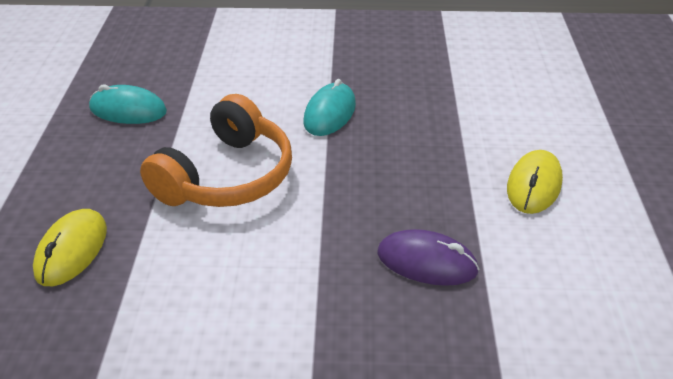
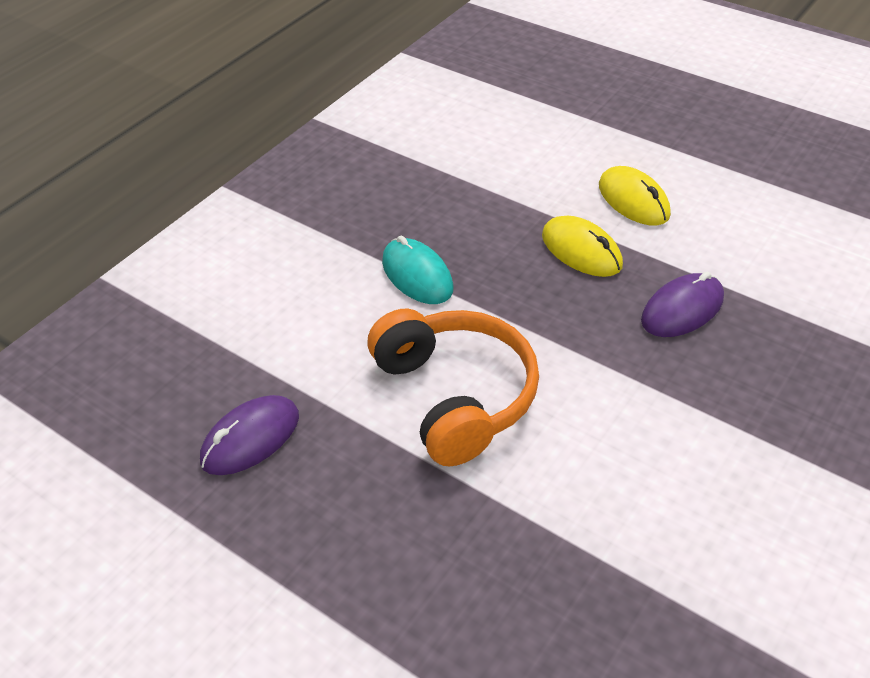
camera: 55 degrees left, 5 degrees up
yellow mouse [33,209,107,286] -> yellow mouse moved to [542,216,623,277]
turquoise mouse [89,84,167,124] -> purple mouse [200,395,299,475]

